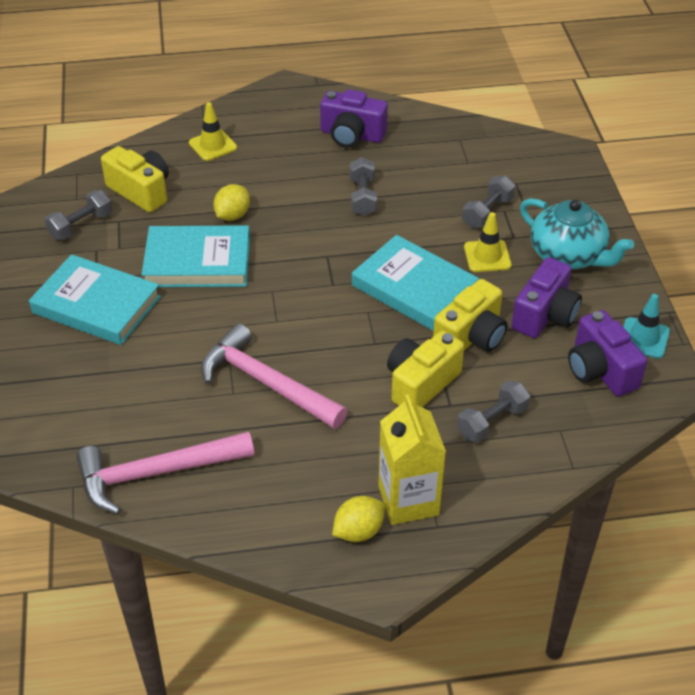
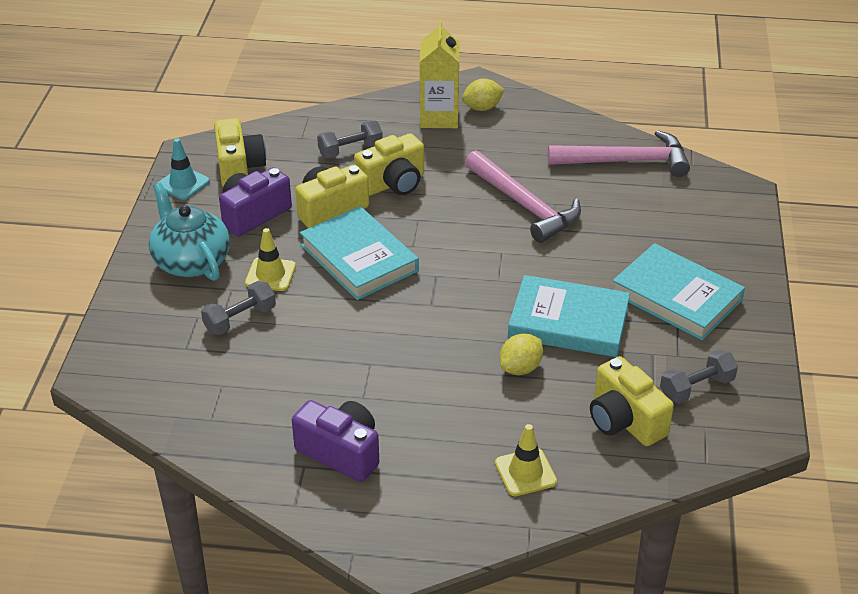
camera: 165 degrees left, 5 degrees down
grey dumbbell [350,157,377,216] -> none
purple camera [568,310,647,396] -> yellow camera [214,118,266,187]

